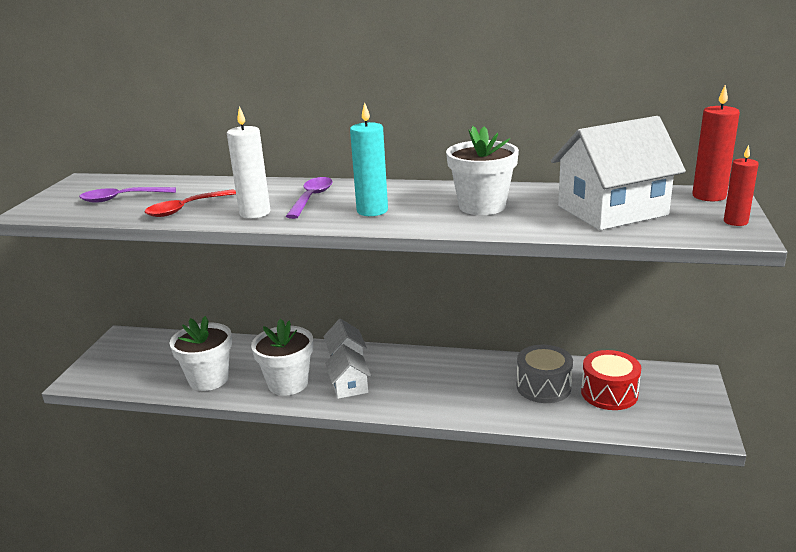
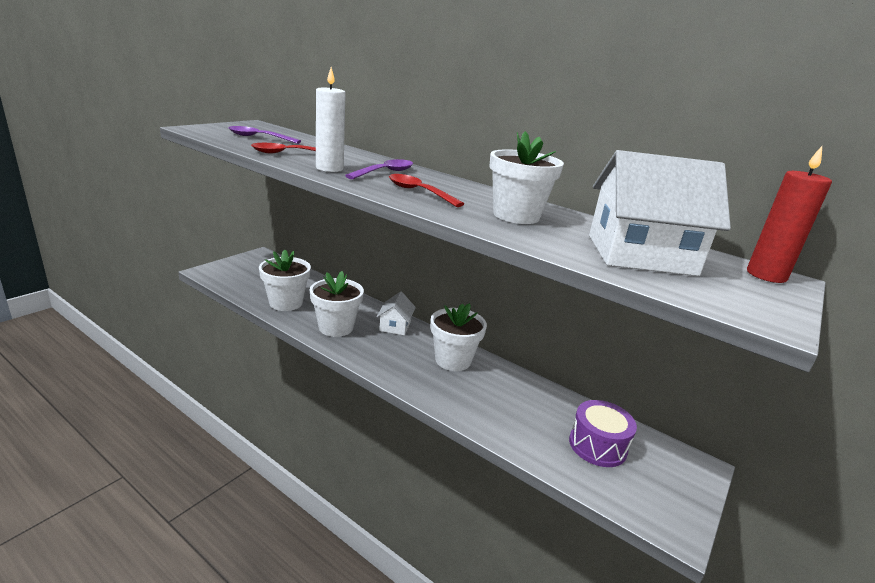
camera: 20 degrees right, 0 degrees up
white house [325,344,371,399] -> none
turquoise candle [350,103,388,216] -> red spoon [389,174,464,207]
grey drum [517,345,573,403] -> none
red drum [581,350,641,410] -> purple drum [569,400,637,467]
red candle [724,145,759,226] -> none
none -> white flower pot [430,303,487,371]

